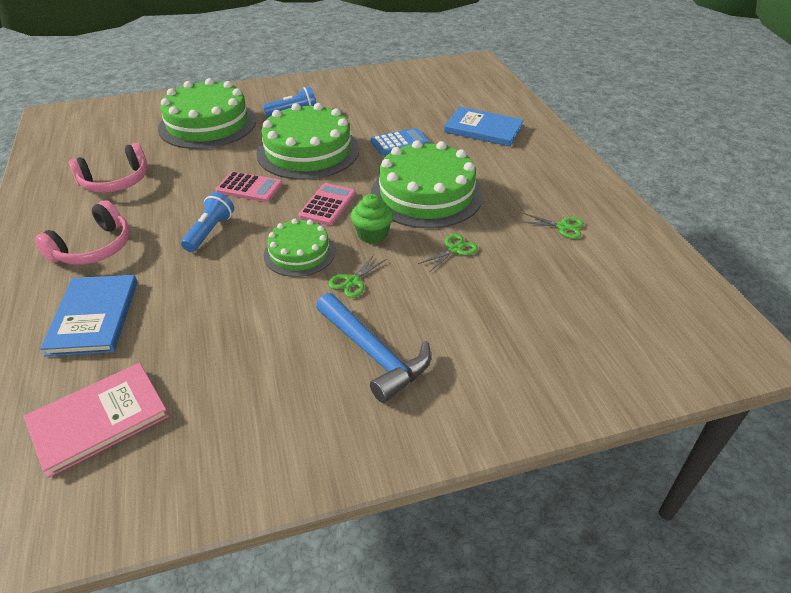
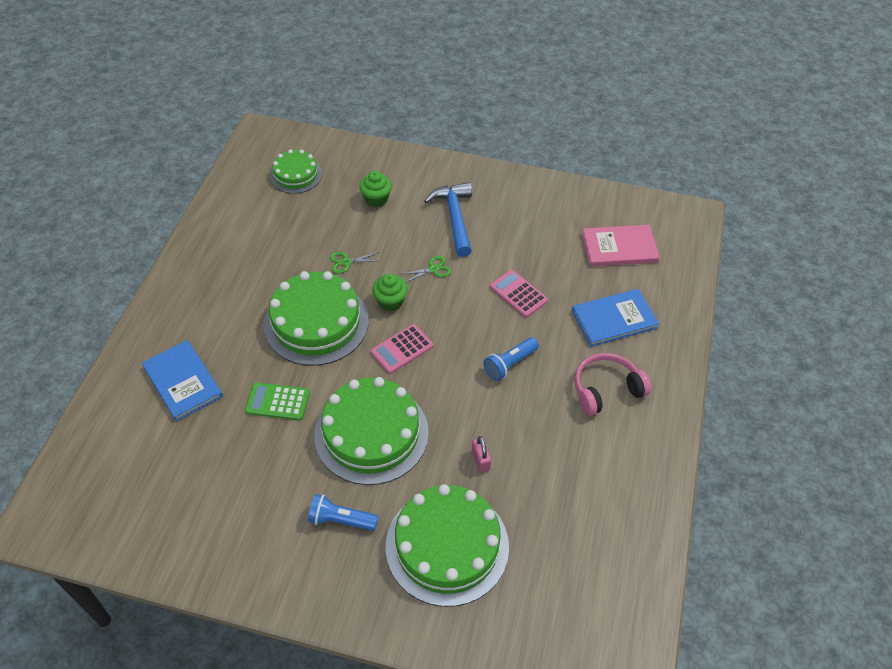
camera: 150 degrees left, 10 degrees up
blue book [40,275,138,356] -> blue book turned 45 degrees clockwise [572,289,659,347]
pink headphones [69,143,147,193] -> none
pink calculator [216,171,282,202] -> pink calculator moved to [490,270,548,318]
green cake [264,219,335,277] -> green cake moved to [270,149,322,194]
blue calculator [370,128,430,156] -> green calculator [245,382,310,421]
green scissors [521,213,584,239] -> none
none -> green cupcake [359,171,392,207]
none -> pink padlock [472,436,491,473]

